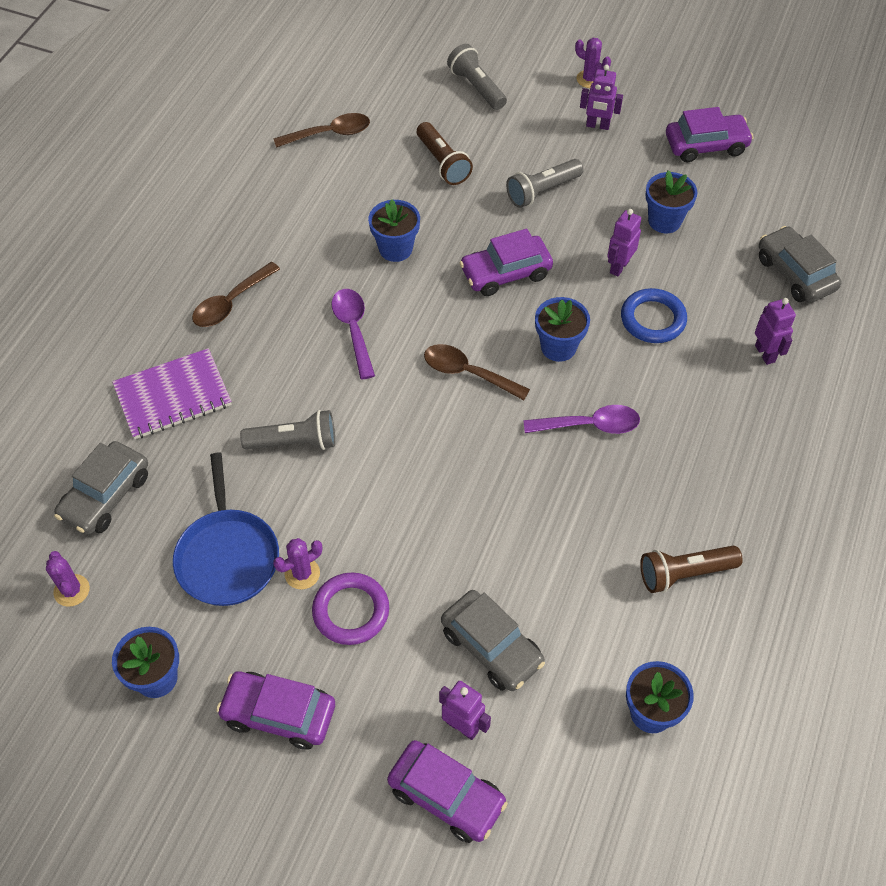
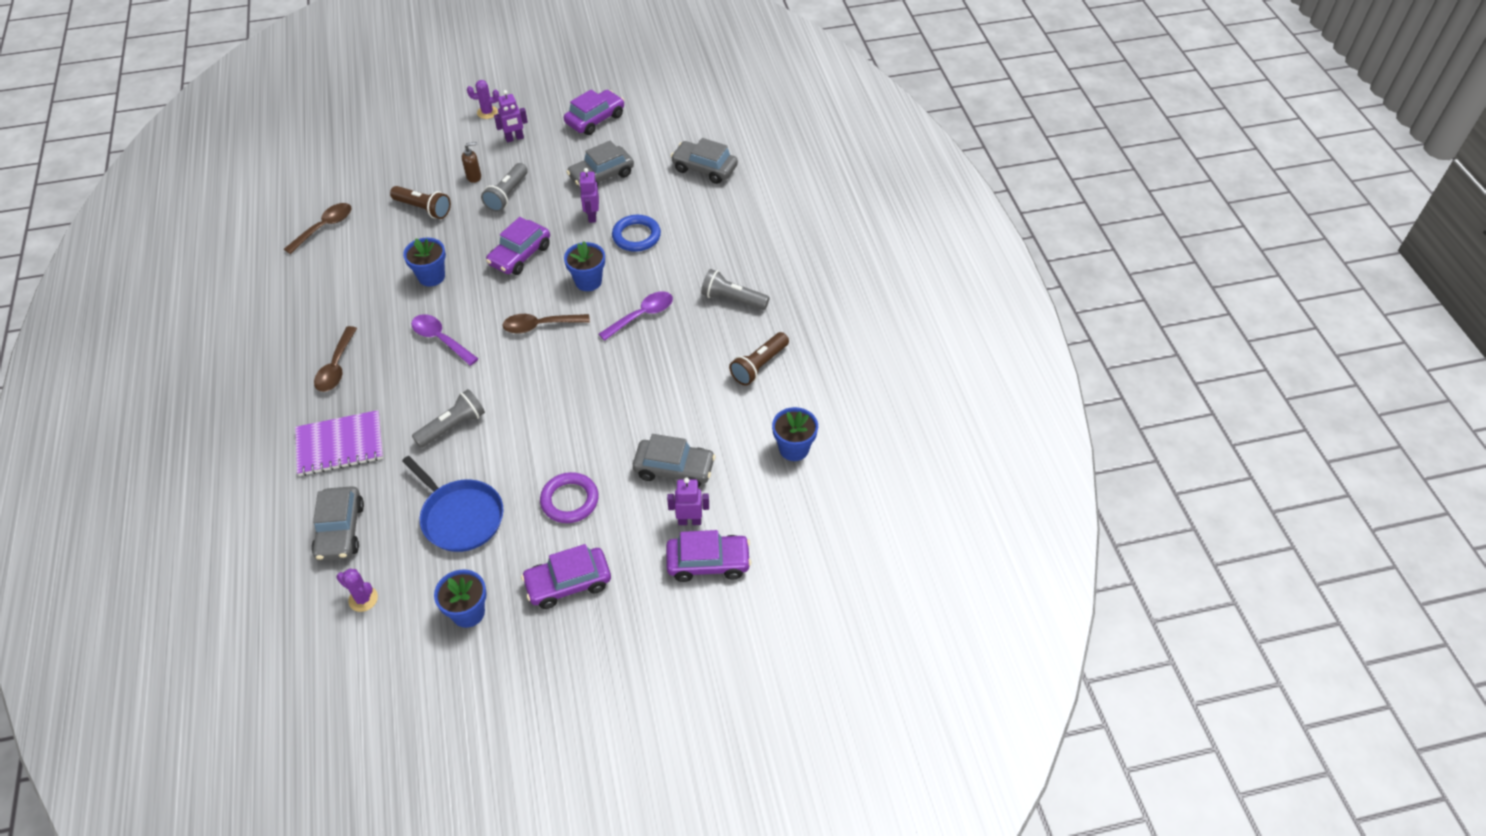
camera: 35 degrees left, 5 degrees down
purple notebook [112,348,232,439] -> purple notebook turned 45 degrees clockwise [295,410,383,476]
purple cactus [273,538,322,589] -> none
grey flashlight [447,44,507,110] -> grey flashlight moved to [701,269,770,310]
blue flower pot [645,170,698,233] -> grey car [567,140,634,189]
purple robot [755,298,796,365] -> none
none -> brown soap dispenser [462,142,481,183]

